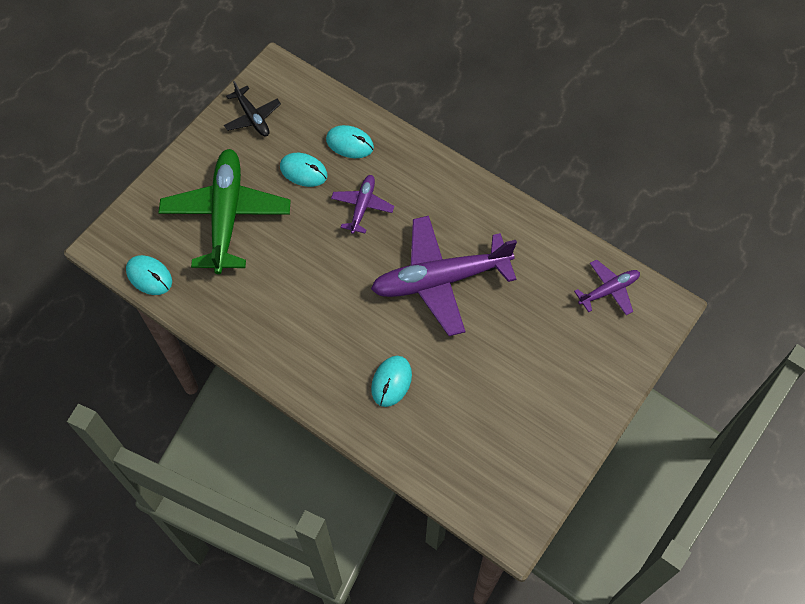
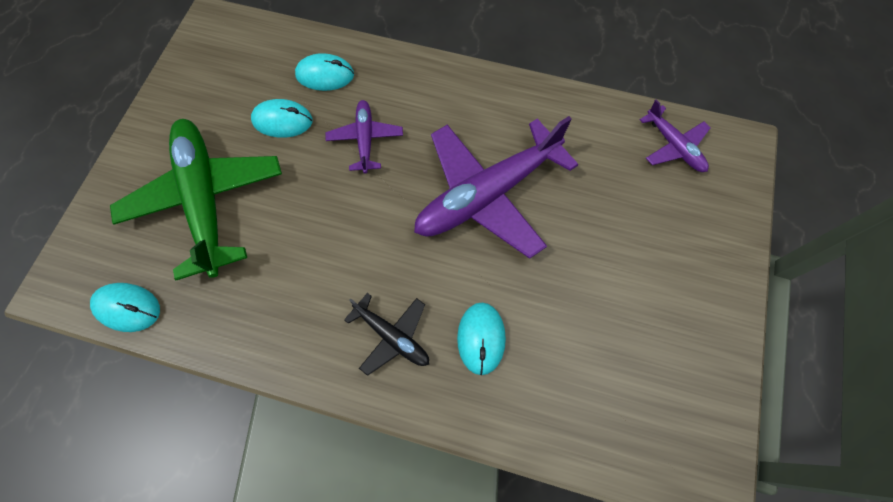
camera: 20 degrees left, 5 degrees up
black plane [224,81,281,136] -> black plane moved to [344,293,429,376]
purple plane [574,260,640,315] -> purple plane turned 105 degrees clockwise [640,100,710,172]

